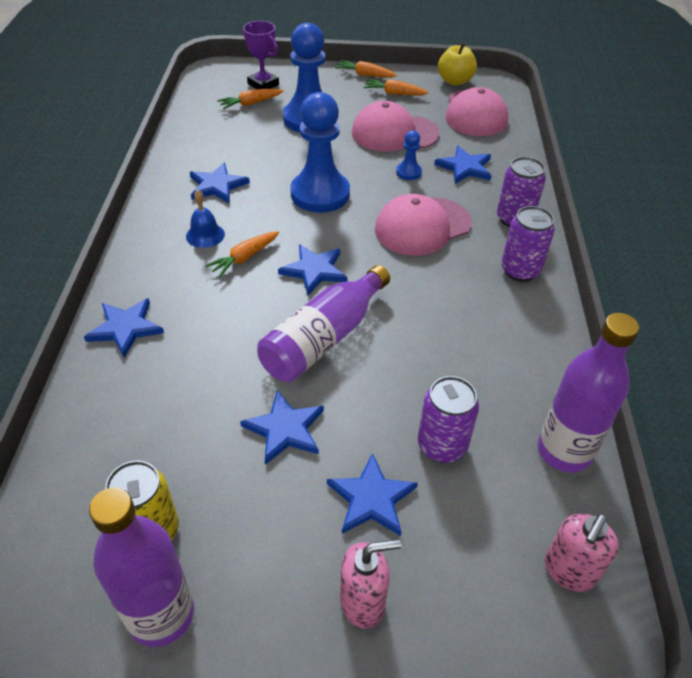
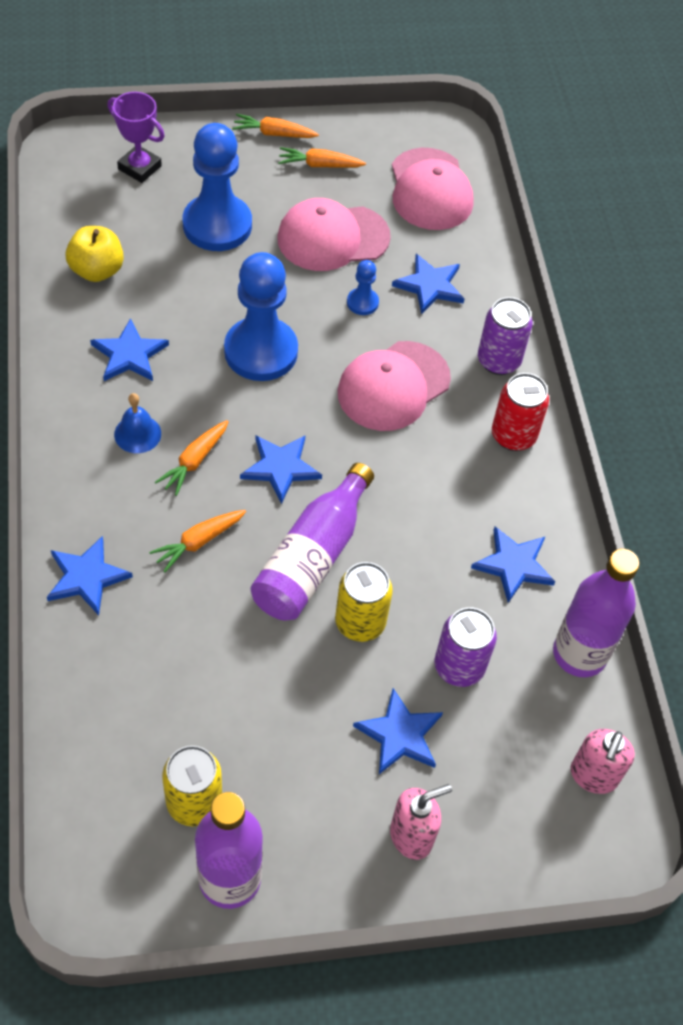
camera: 15 degrees left, 10 degrees up
orange carrot [218,89,283,109] -> orange carrot moved to [149,510,246,572]
blue star [240,390,324,465] -> blue star moved to [471,527,556,603]
yellow apple [438,43,477,85] -> yellow apple moved to [66,226,124,282]
purple can [501,206,555,282] -> red can [492,373,549,451]
none -> yellow can [335,562,393,642]

